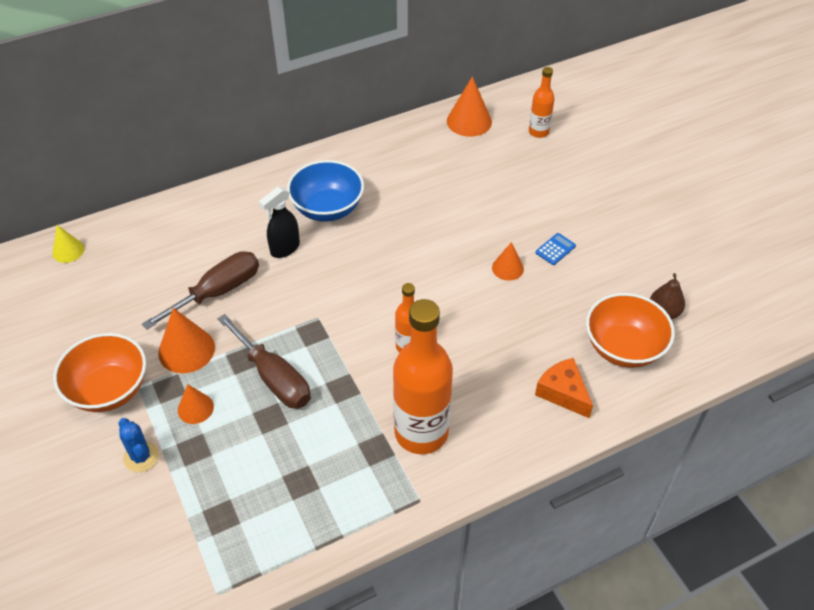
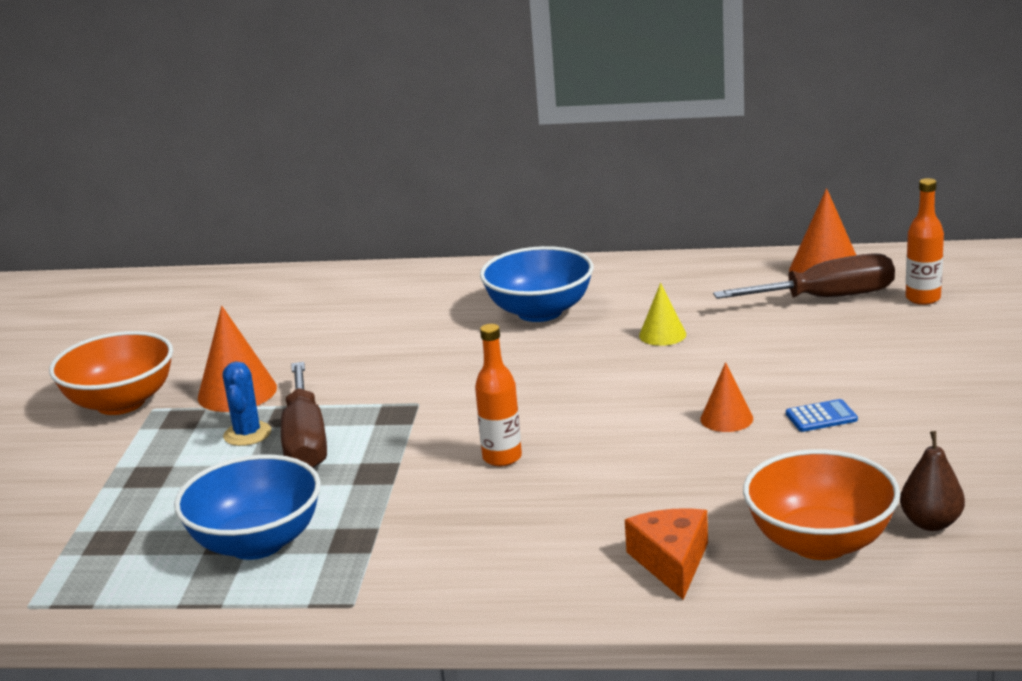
camera: 35 degrees right, 25 degrees down
yellow cone [52,225,84,263] -> yellow cone moved to [639,283,686,346]
blue cactus [119,418,159,472] -> blue cactus moved to [223,361,271,446]
brown screwdriver [142,251,259,330] -> brown screwdriver moved to [713,253,895,299]
orange cone [178,384,214,424] -> none
black spray bottle [259,187,300,258] -> none
orange bottle [393,299,453,454] -> none
none -> blue bowl [174,455,321,560]

